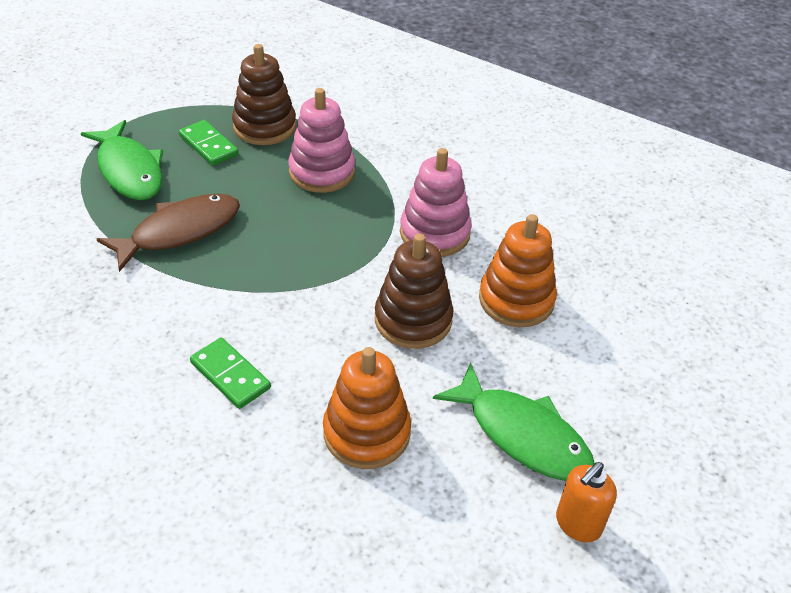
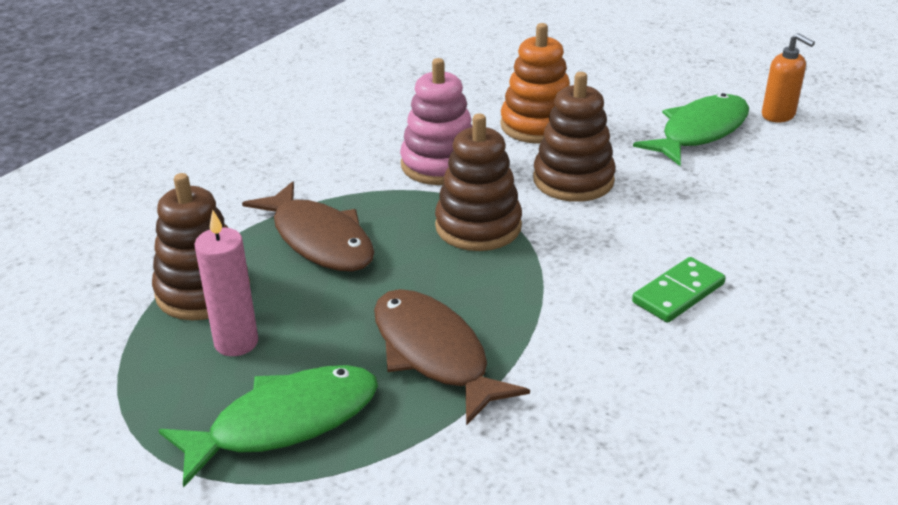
camera: 85 degrees left, 10 degrees down
green domino [179,120,239,166] -> pink candle [195,210,258,356]
pink stacking toy [288,88,355,193] -> brown fish [242,181,374,272]
orange stacking toy [323,347,411,469] -> none
none -> brown stacking toy [435,114,522,251]

